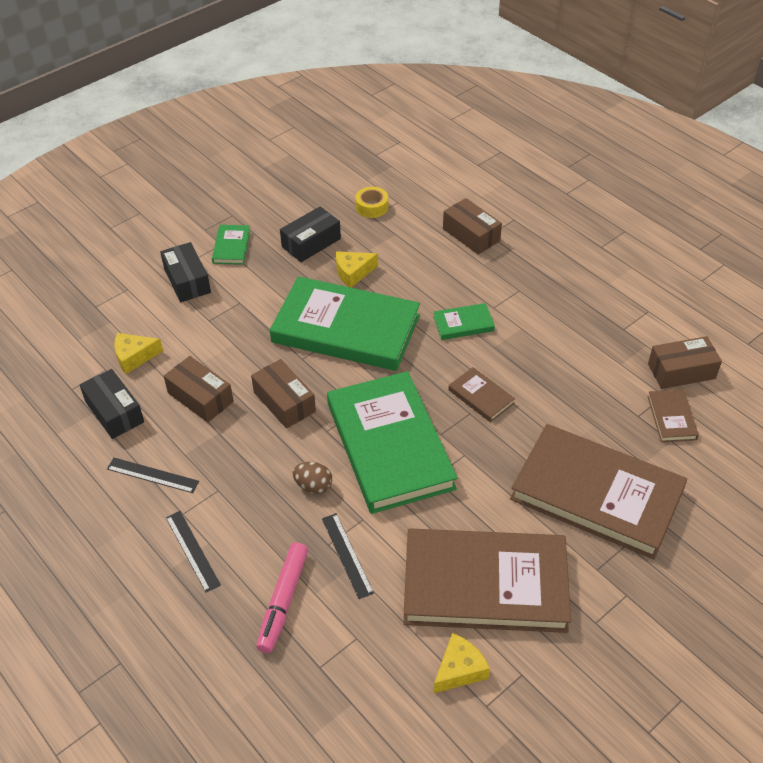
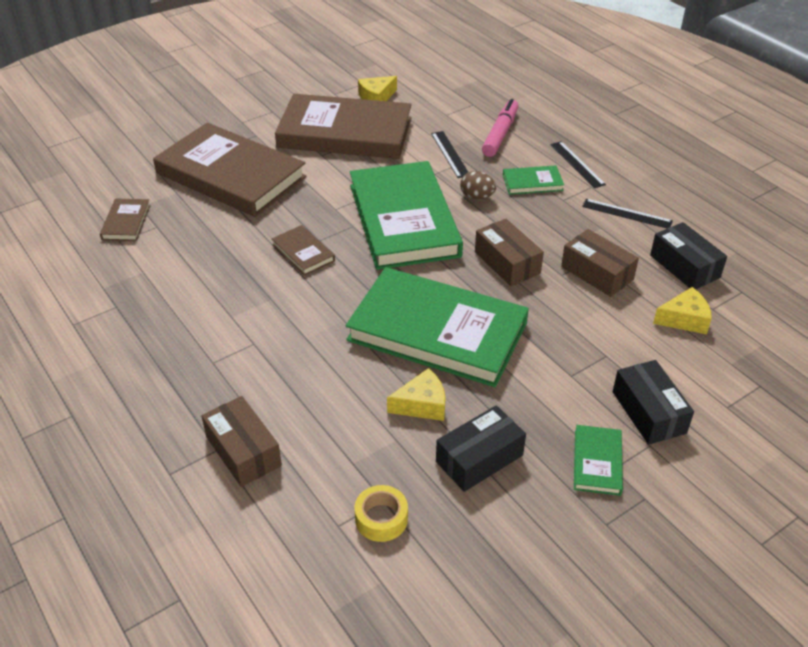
camera: 175 degrees left, 5 degrees down
green book [433,303,495,340] -> green book moved to [503,166,564,195]
brown box [648,336,722,389] -> none

